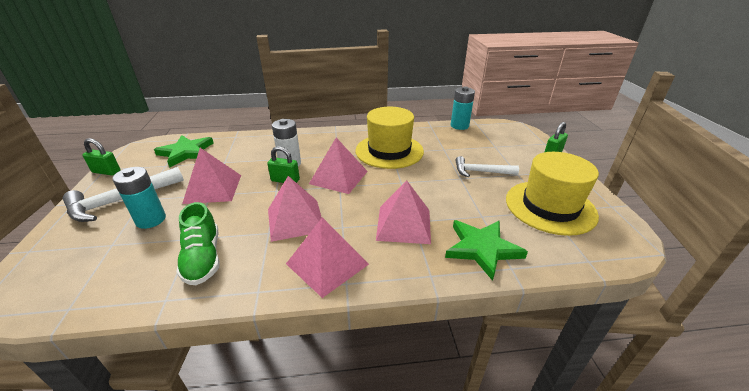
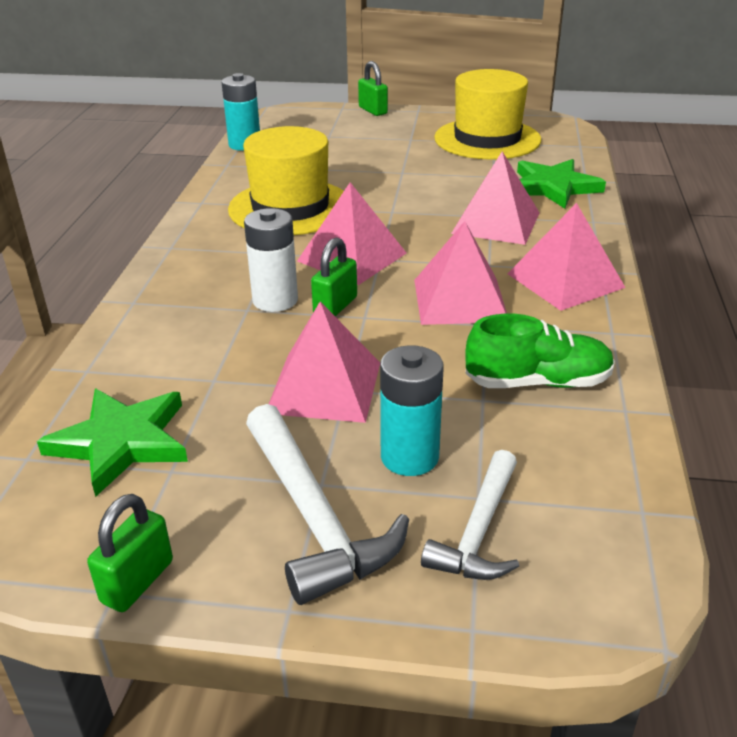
camera: 75 degrees left, 0 degrees up
white hammer [455,156,519,177] -> white hammer moved to [421,450,519,580]

